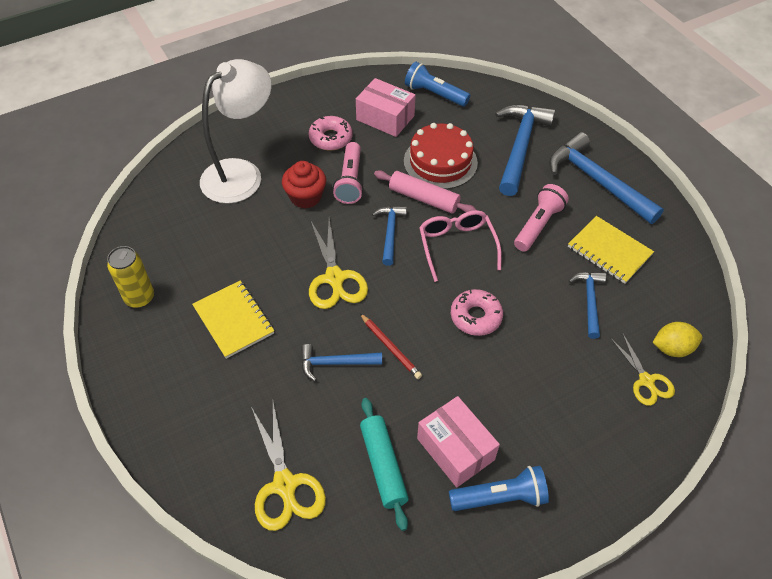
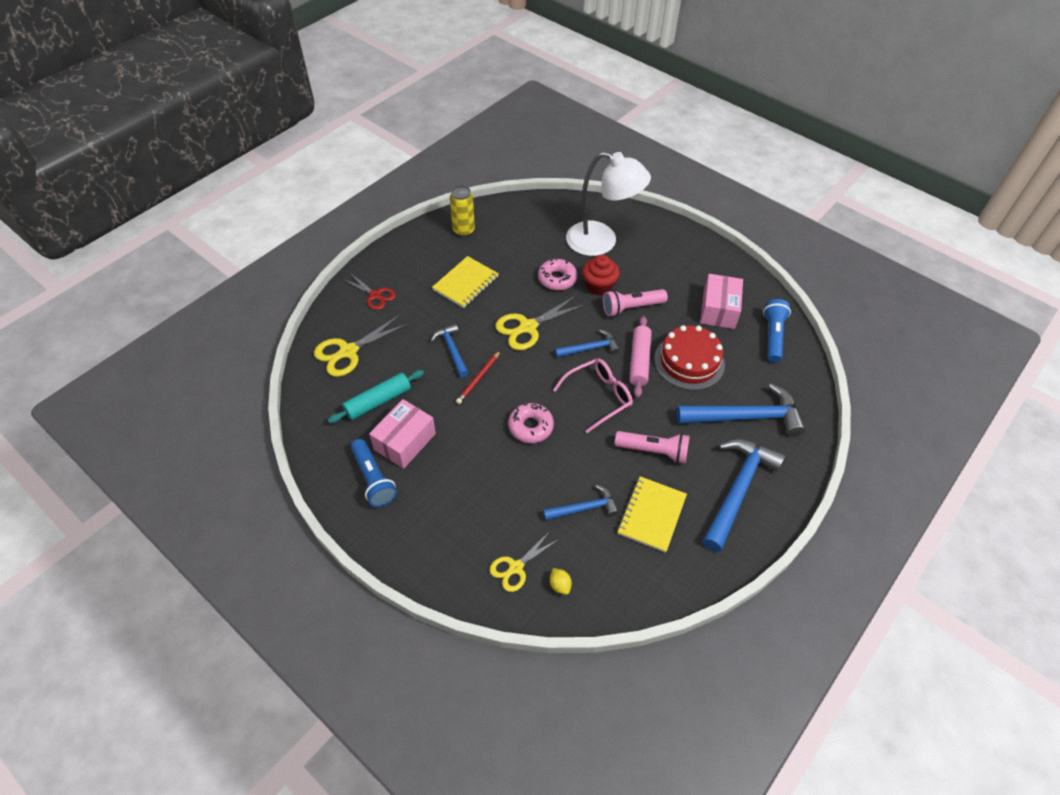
camera: 70 degrees right, 0 degrees up
pink donut [309,116,353,150] -> pink donut moved to [538,258,577,290]
yellow lemon [652,322,702,357] -> yellow lemon [550,568,572,595], size x0.62
none -> red scissors [343,273,396,310]

